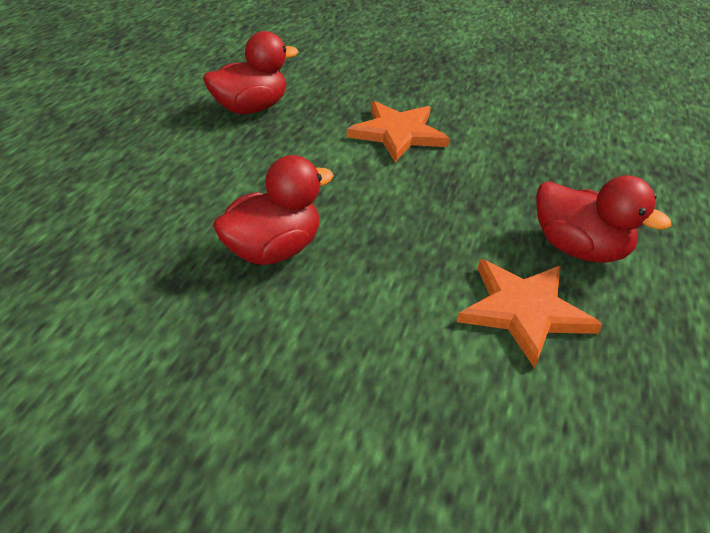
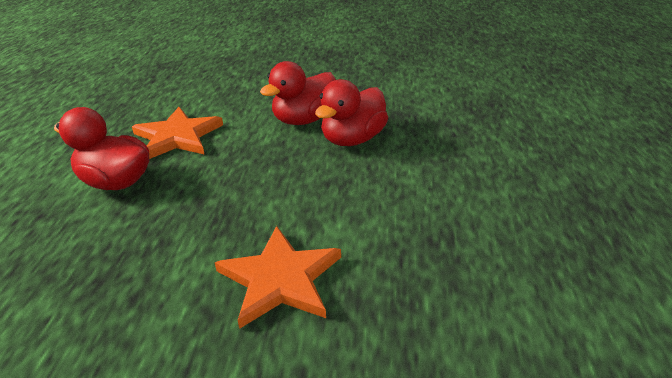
camera: 170 degrees right, 5 degrees down
red duck [203,31,298,114] -> red duck moved to [260,61,336,125]

